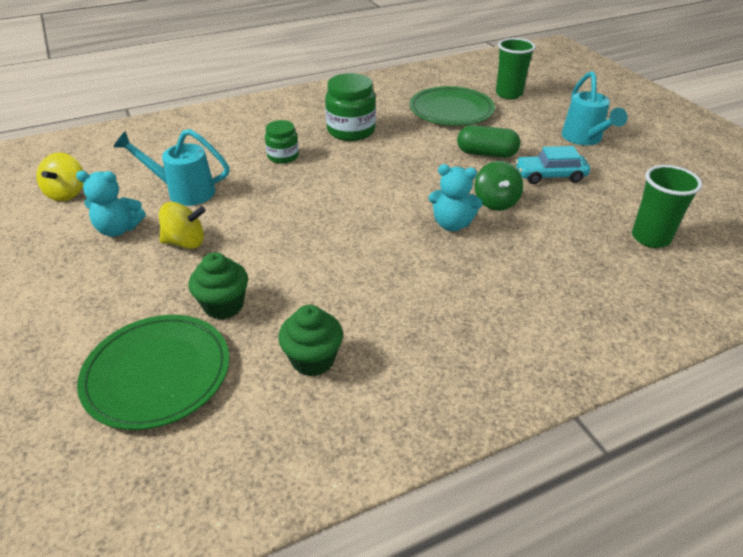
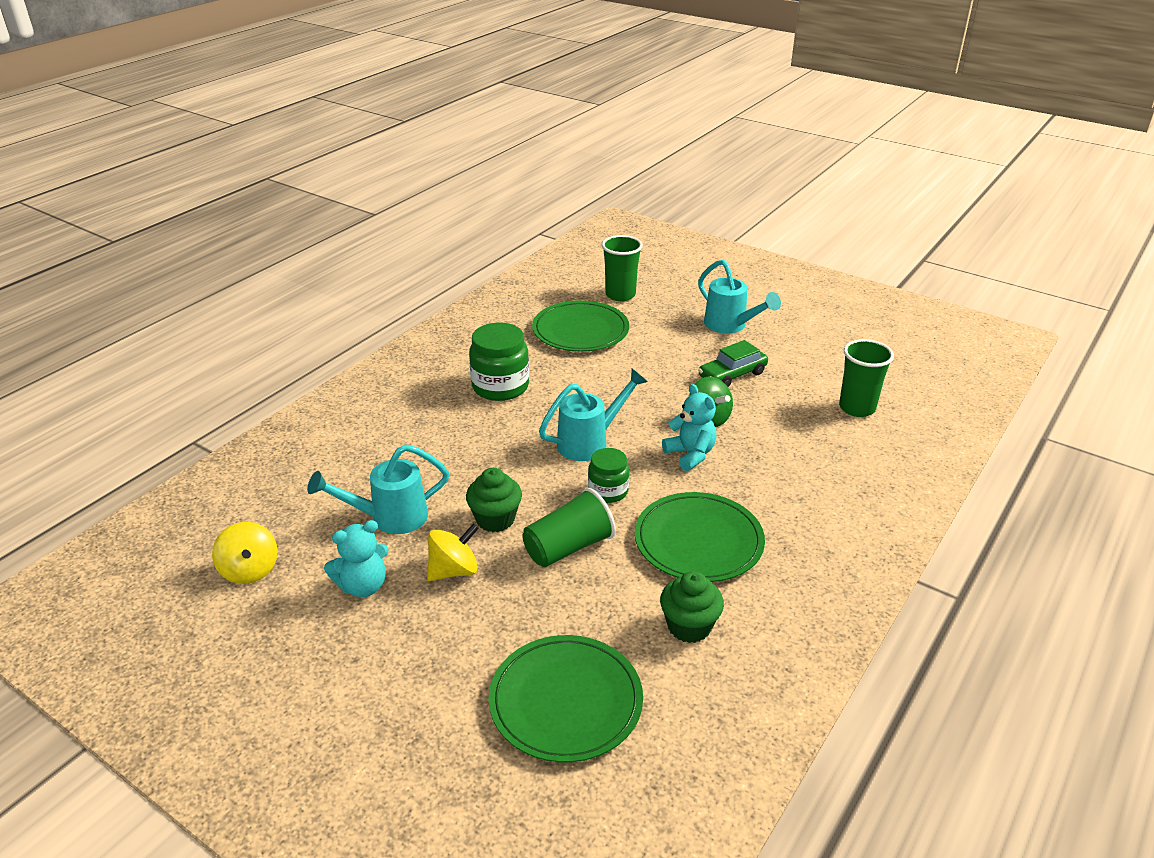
camera: 30 degrees left, 5 degrees down
green cupcake [189,252,248,319] -> green cupcake moved to [466,468,522,532]
green jar [265,120,299,164] -> green jar moved to [588,448,629,503]
turquoise teddy bear [429,164,483,231] -> turquoise teddy bear turned 105 degrees counterclockwise [662,384,717,471]
green capsule [457,125,520,158] -> none
turquoise car [515,146,590,184] -> green car [698,340,768,387]
none -> green cup [522,488,616,567]
none -> turquoise watering can [539,369,648,461]
none -> green plate [635,492,765,582]

